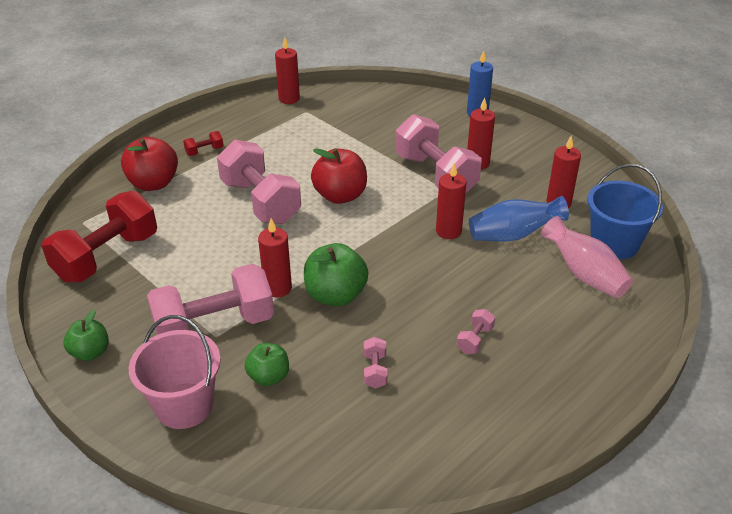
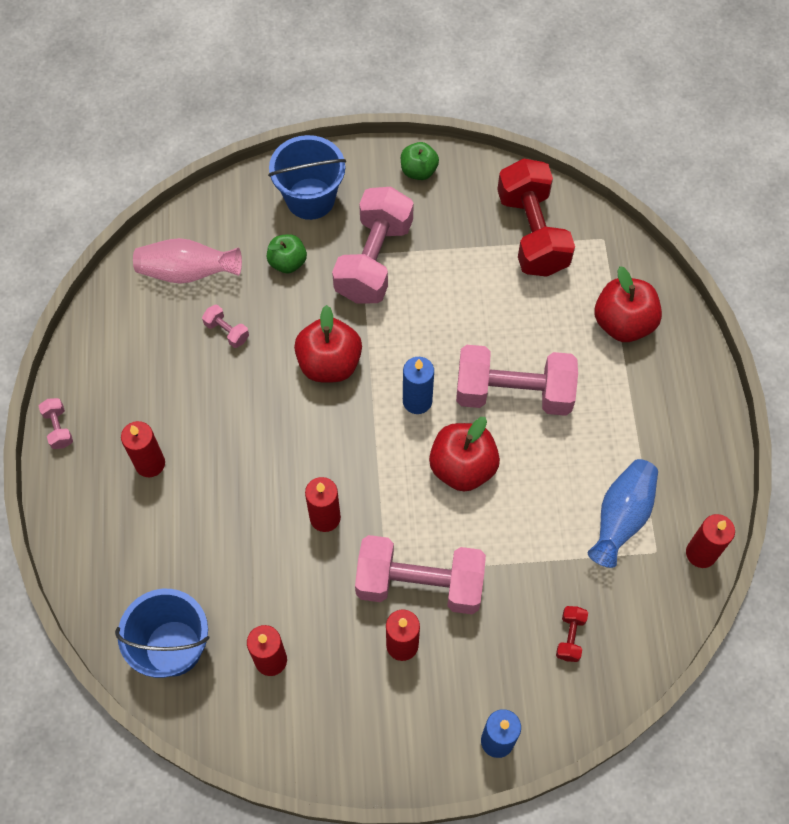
camera: 130 degrees right, 25 degrees up
pink bucket [129,315,221,429] -> blue bucket [268,135,346,220]
red dumbbell [183,131,224,156] -> red dumbbell moved to [556,606,588,662]
red candle [258,219,292,298] -> red candle moved to [121,421,165,477]
green apple [304,243,368,306] -> red apple [294,305,362,383]
pink dumbbell [457,309,495,354] -> pink dumbbell moved to [39,398,73,449]
blue vase [469,196,569,241] -> blue vase moved to [588,459,658,568]
pink vase [541,216,633,298] -> pink vase moved to [133,238,242,284]
none -> blue candle [403,357,434,414]

